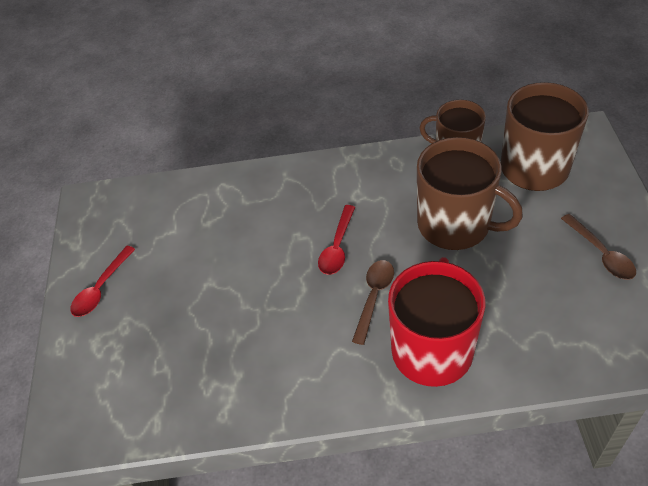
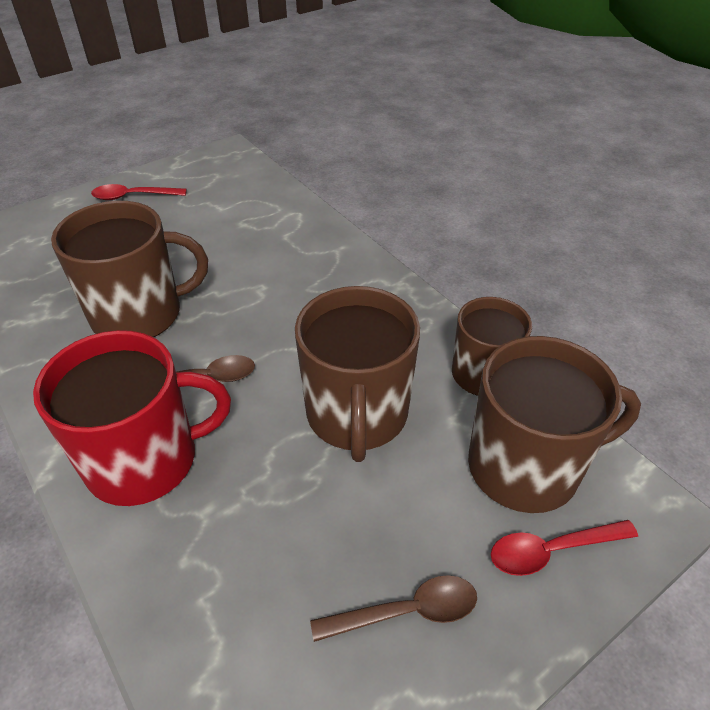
camera: 55 degrees right, 5 degrees down
red spoon [318,205,355,275] -> red spoon moved to [491,520,638,576]
brown spoon [561,214,636,280] -> brown spoon turned 135 degrees counterclockwise [310,575,477,642]
none -> brown mug [51,201,208,337]

